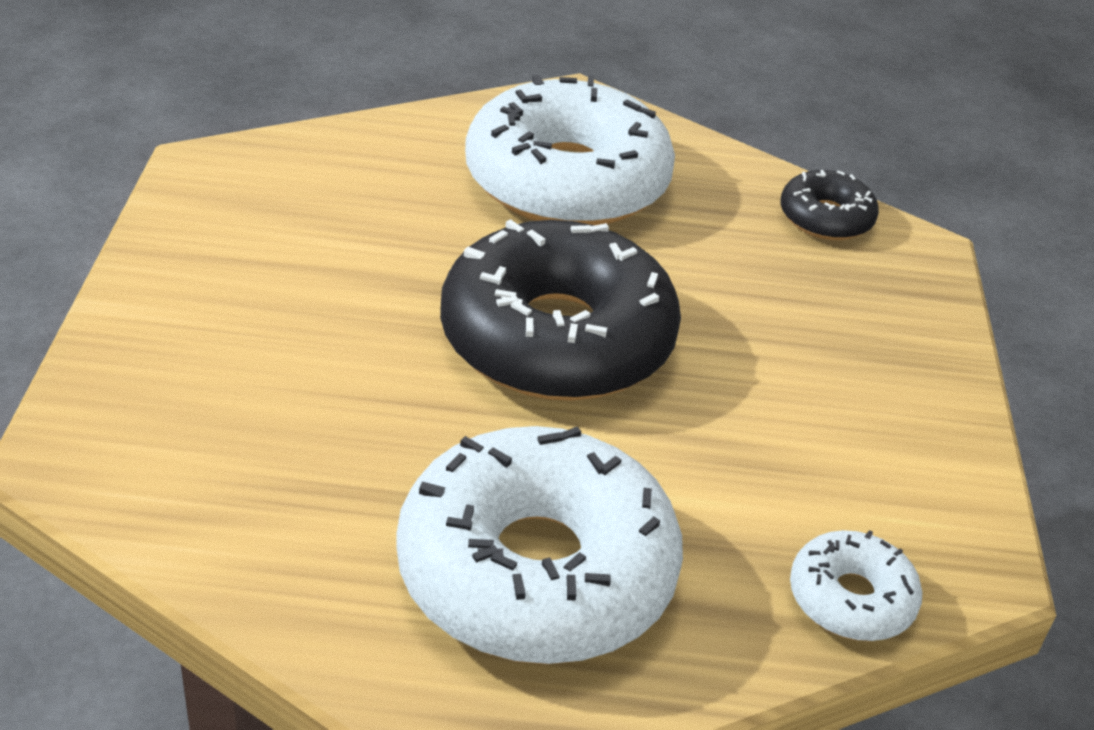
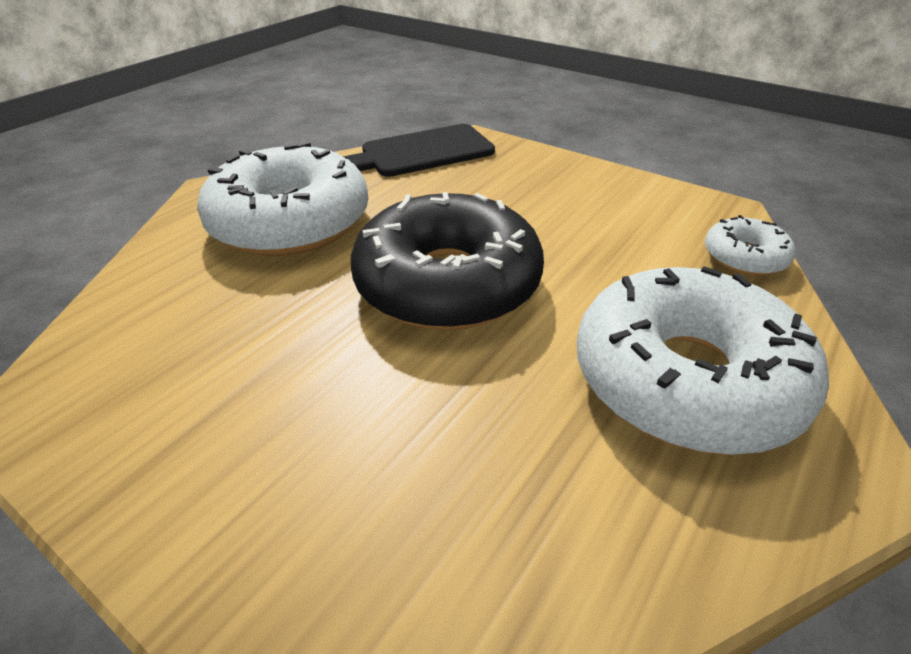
camera: 55 degrees left, 0 degrees up
black donut [780,170,879,240] -> black cutting board [343,124,495,177]

